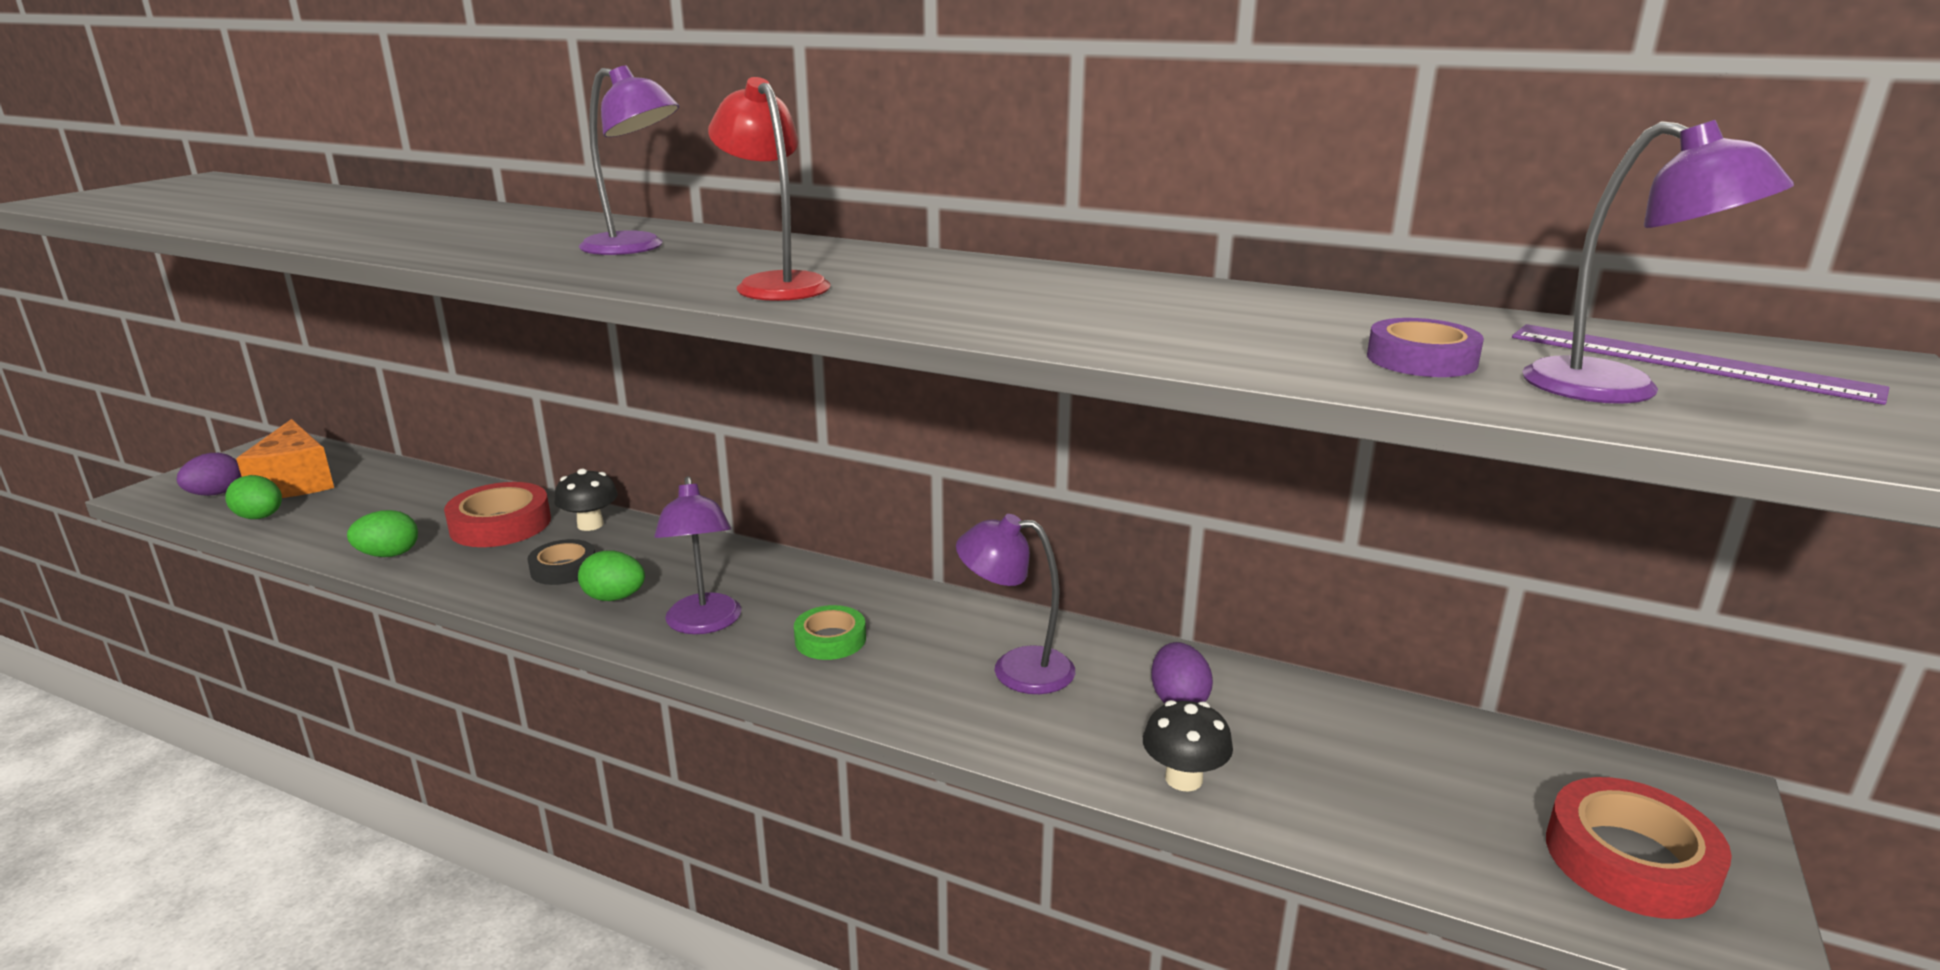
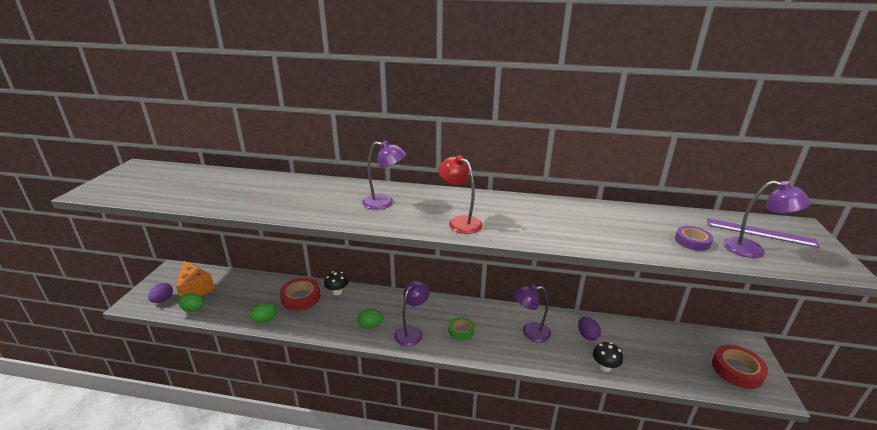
camera: 15 degrees left, 5 degrees up
black tape [528,539,595,585] -> none
purple lamp [654,476,741,634] -> purple lamp turned 120 degrees counterclockwise [394,281,430,346]

